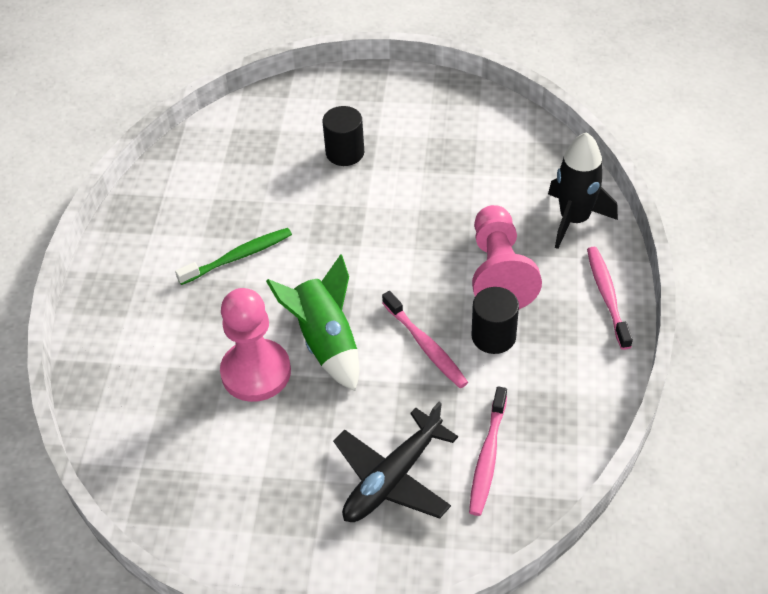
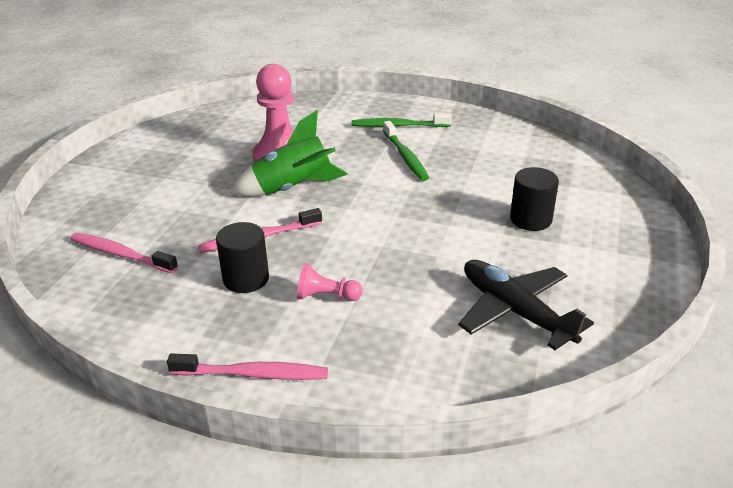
camera: 100 degrees right, 15 degrees down
black plane [333,402,458,522] -> black plane moved to [458,260,594,350]
pink pawn [472,205,542,309] -> pink pawn [297,263,363,301], size x0.49
black rocket [548,132,618,249] -> none
none -> green toothbrush [352,113,452,127]

